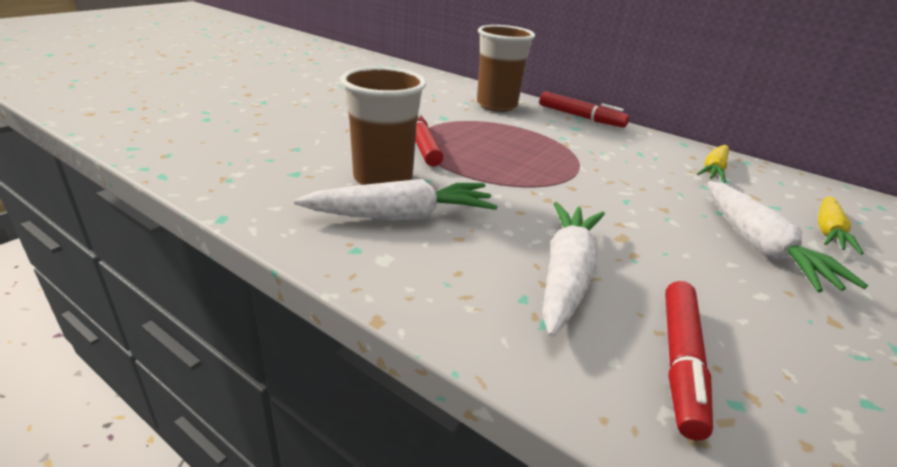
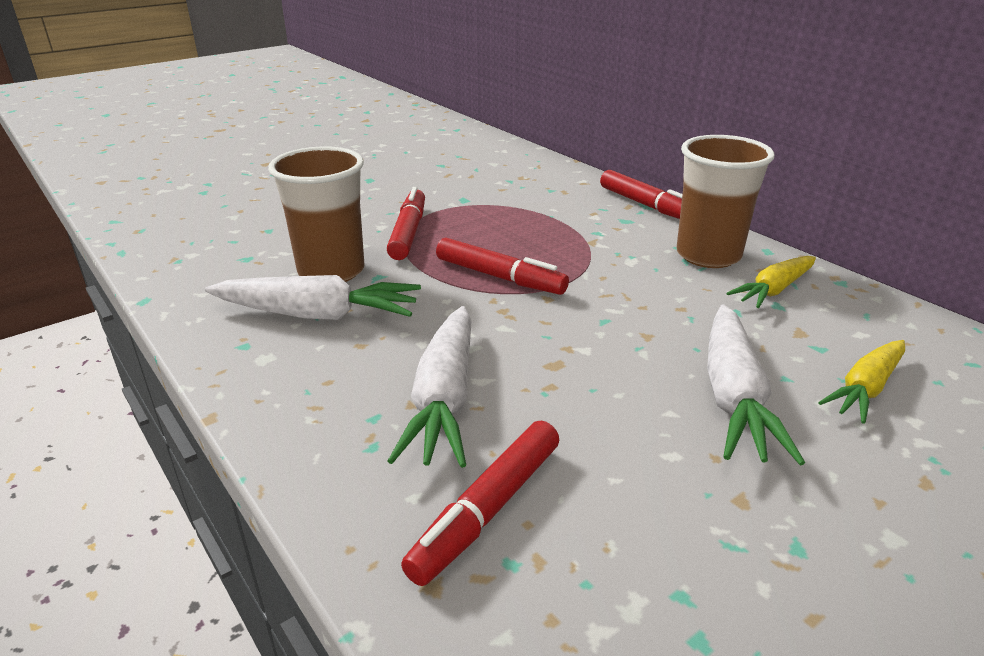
camera: 20 degrees right, 0 degrees up
brown cup [477,25,535,112] -> brown cup moved to [676,135,774,268]
white carrot [543,202,605,337] -> white carrot turned 150 degrees clockwise [388,306,472,468]
none -> red marker [436,238,569,295]

